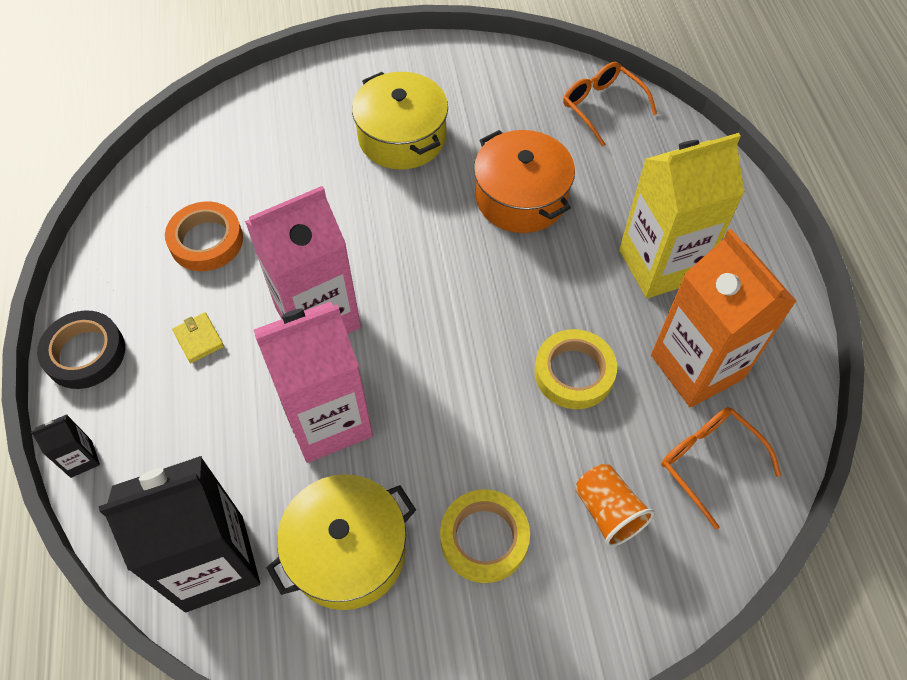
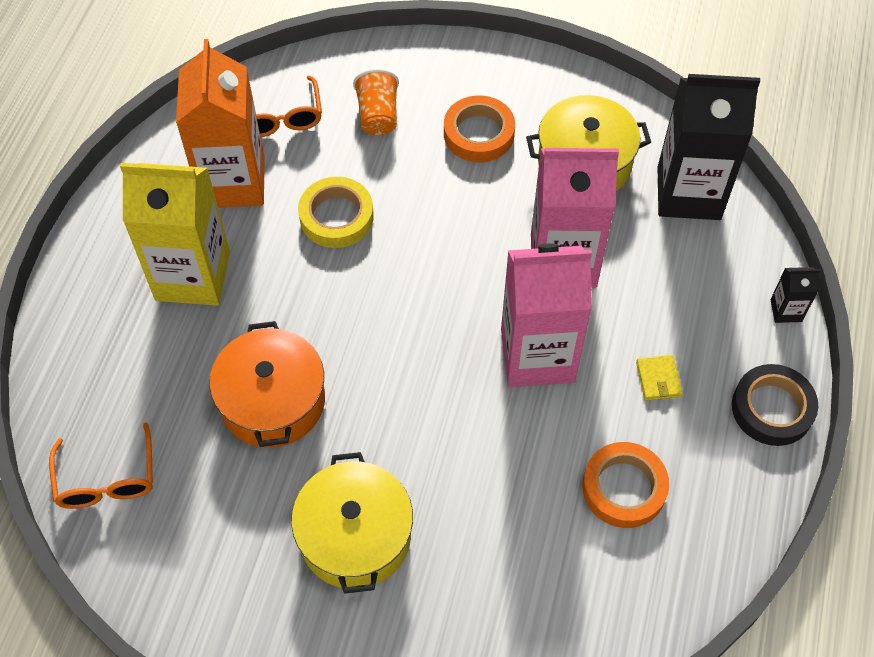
camera: 155 degrees left, 0 degrees up
yellow tape [440,489,530,583] -> orange tape [444,95,515,162]

